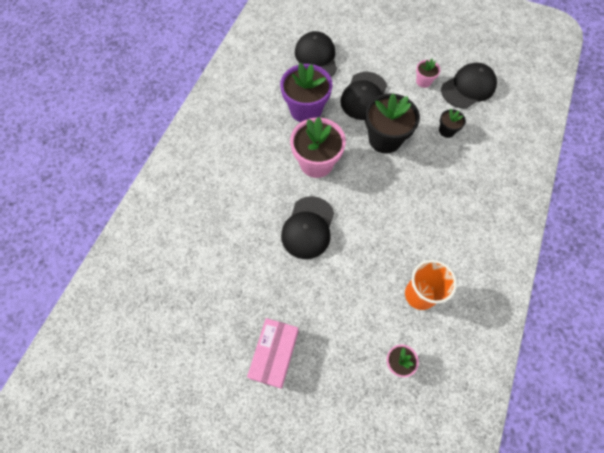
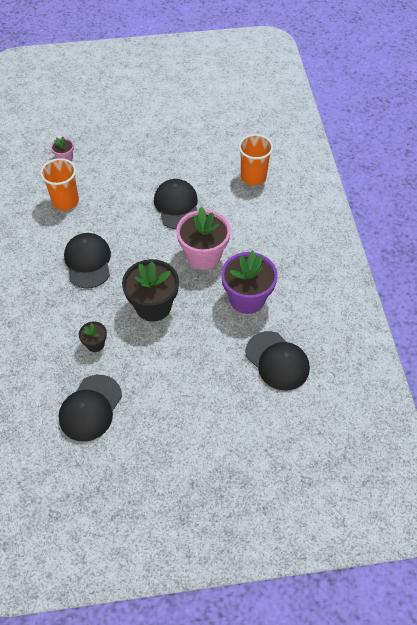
camera: 150 degrees right, 10 degrees down
pink box [247,318,298,389] -> none
black cap [340,72,387,120] -> black cap moved to [64,233,111,288]
pink flower pot [416,59,440,88] -> none
none -> orange cup [239,134,273,186]

